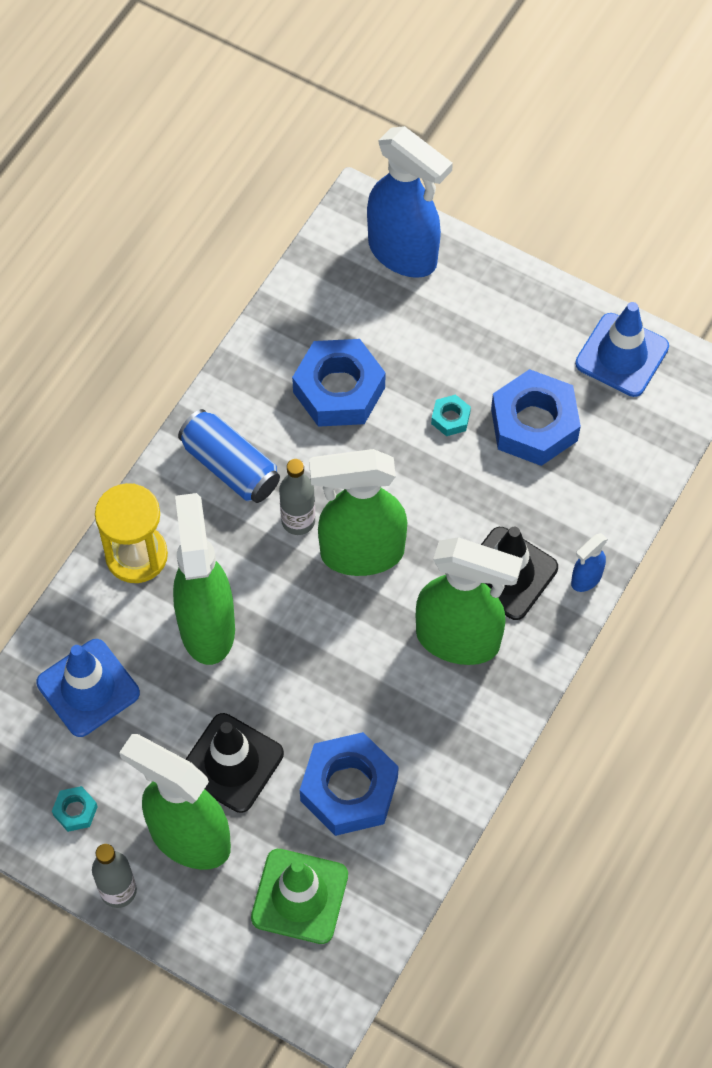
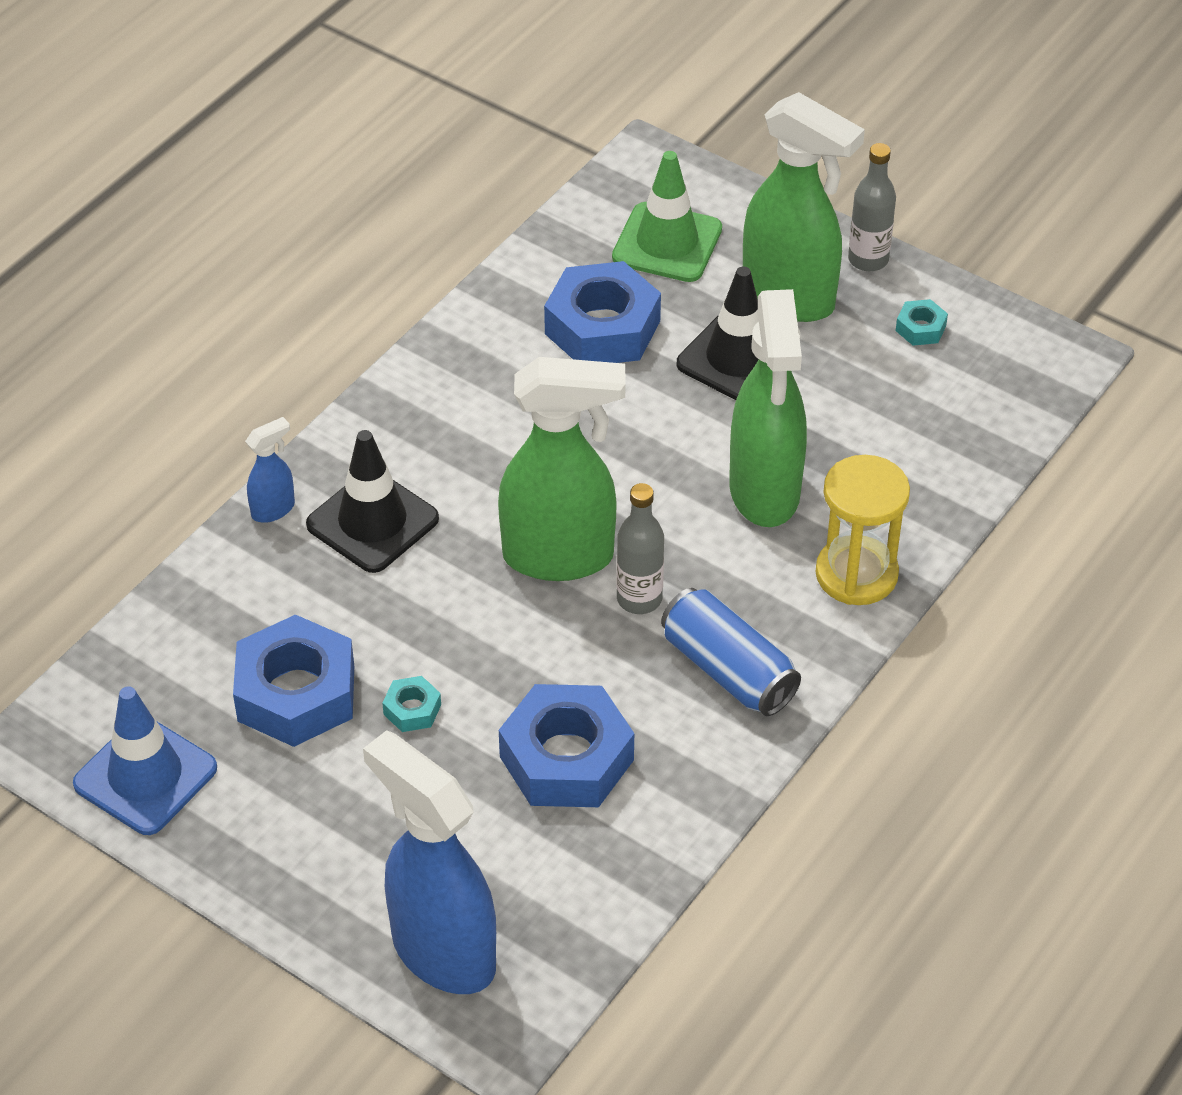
camera: 175 degrees left, 15 degrees down
blue traffic cone [37,639,140,737] -> none
green spray bottle [416,537,523,665] -> none

